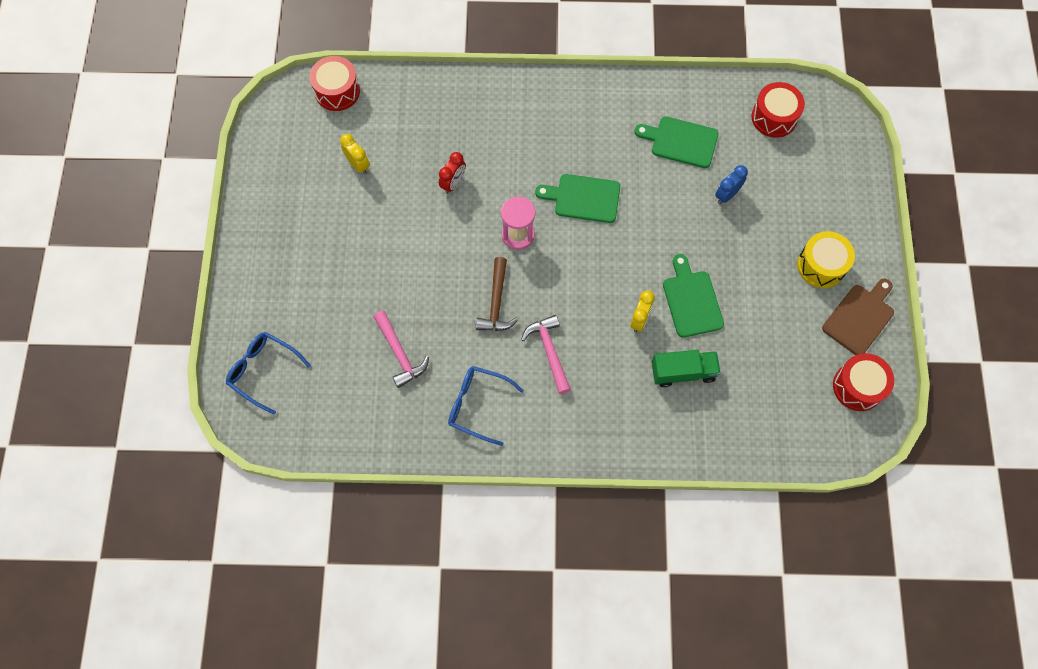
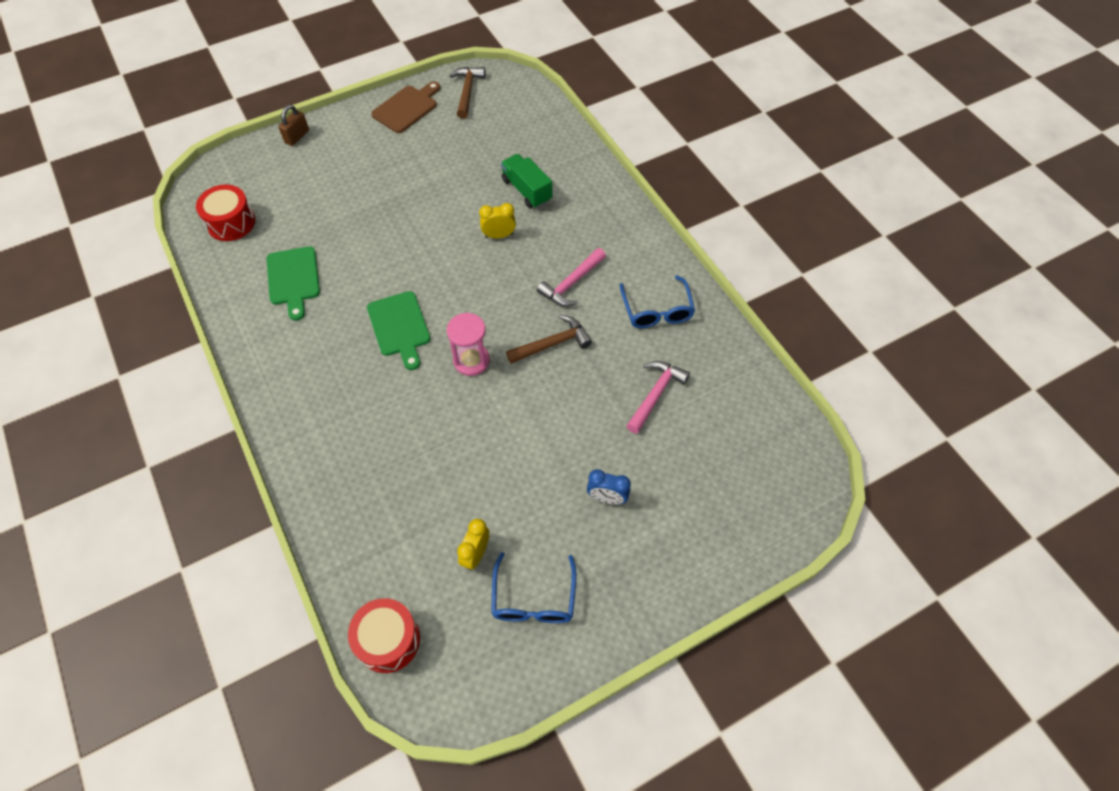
camera: 120 degrees left, 10 degrees down
blue glasses [226,332,311,414] -> blue glasses moved to [491,552,576,623]
red clock [439,152,466,194] -> none
green cutting board [663,254,724,338] -> none
blue clock [715,165,748,204] -> blue clock moved to [587,469,631,505]
yellow drum [797,231,855,288] -> none
brown cutting board [822,278,894,355] -> brown cutting board turned 120 degrees clockwise [371,81,440,133]
red drum [833,353,894,411] -> brown hammer [449,67,486,119]
none -> brown padlock [278,105,309,146]

